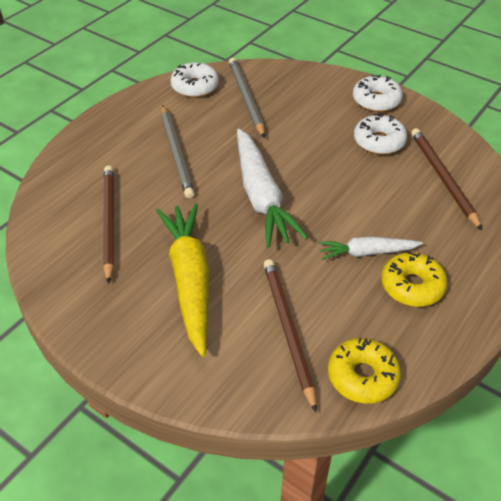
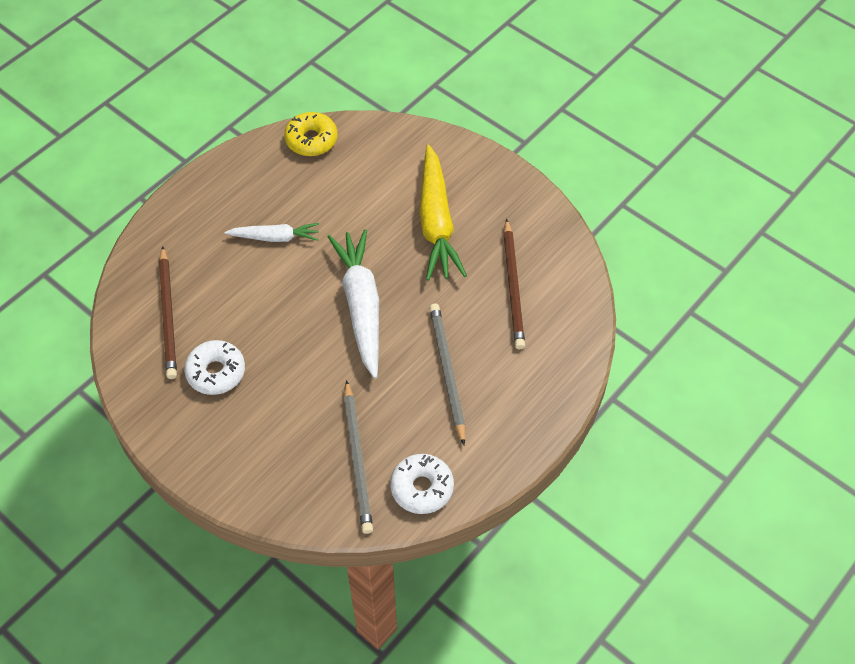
camera: 175 degrees left, 10 degrees up
brown pencil [264,259,317,412] -> none
white donut [353,75,403,112] -> none
yellow donut [381,251,447,307] -> none

